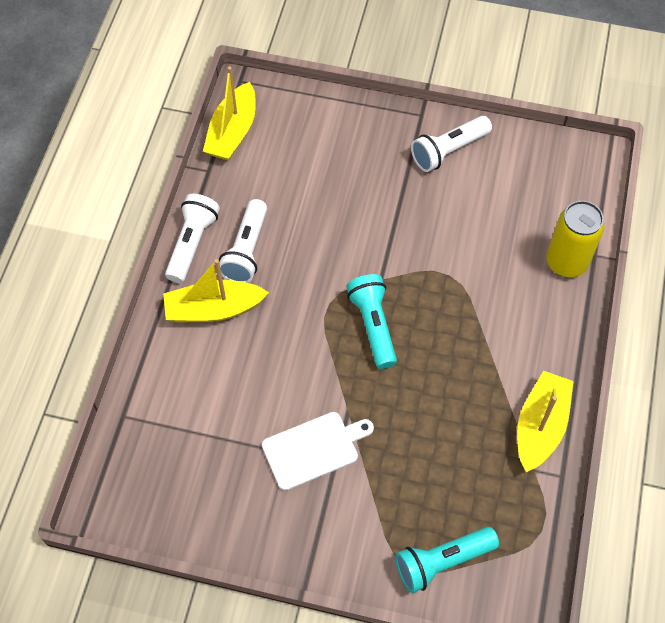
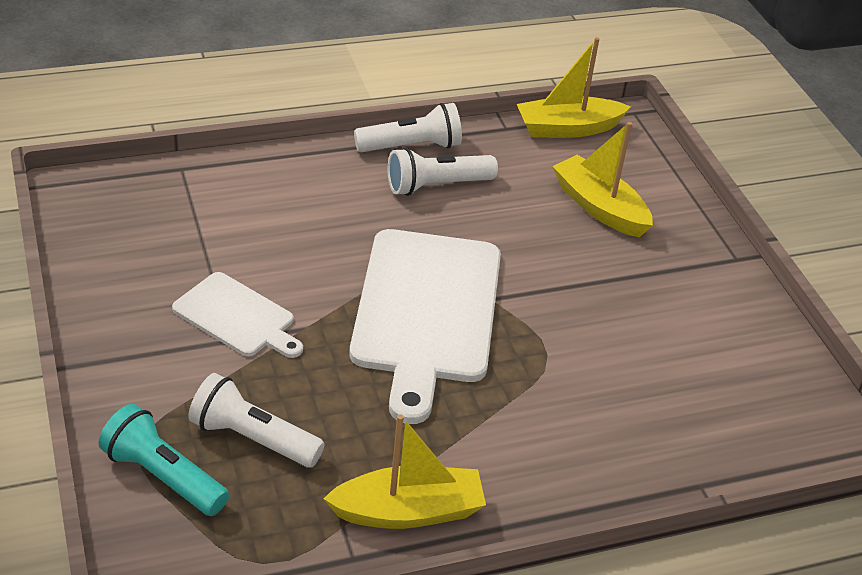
camera: 55 degrees right, 20 degrees down
yellow boat [163,259,269,323] -> yellow boat moved to [552,122,653,237]
turquoise flashlight [346,274,397,369] -> white cutting board [349,229,501,424]
white flashlight [411,116,492,172] -> white flashlight moved to [188,373,325,468]
yellow can [546,201,604,277] -> none

